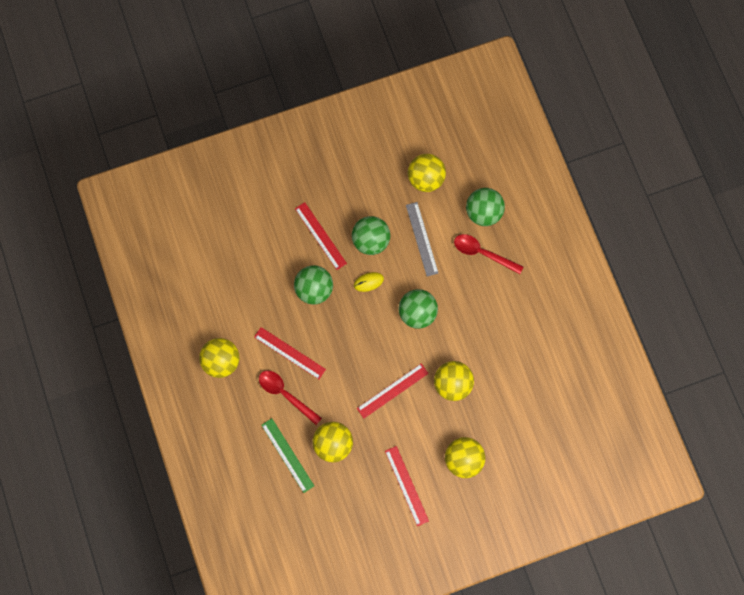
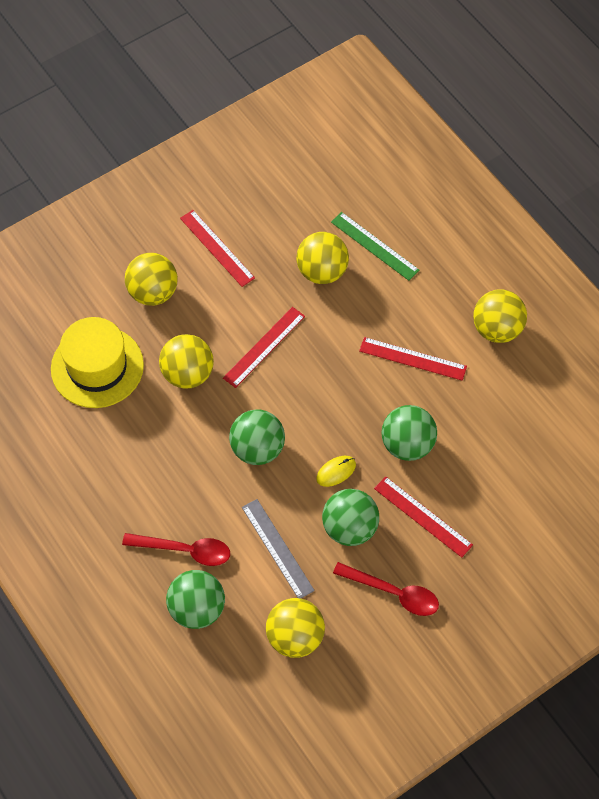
camera: 165 degrees right, 15 degrees down
red spoon [259,370,322,425] -> red spoon moved to [333,562,439,616]
none -> yellow hat [51,317,144,408]

